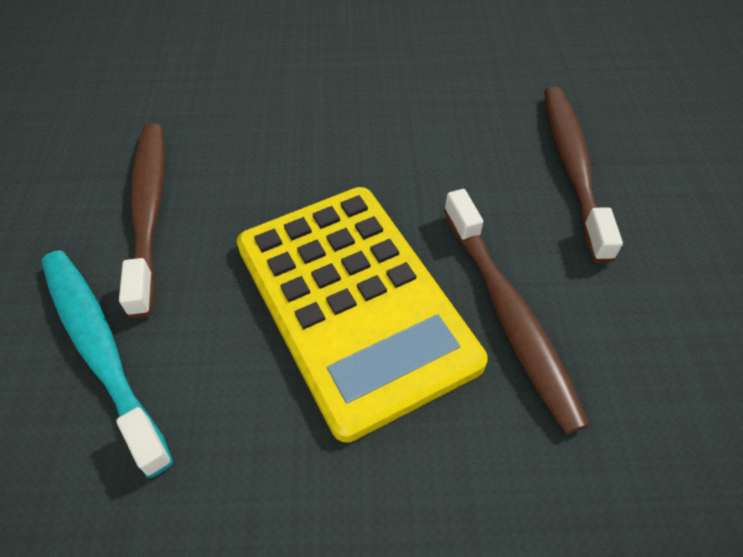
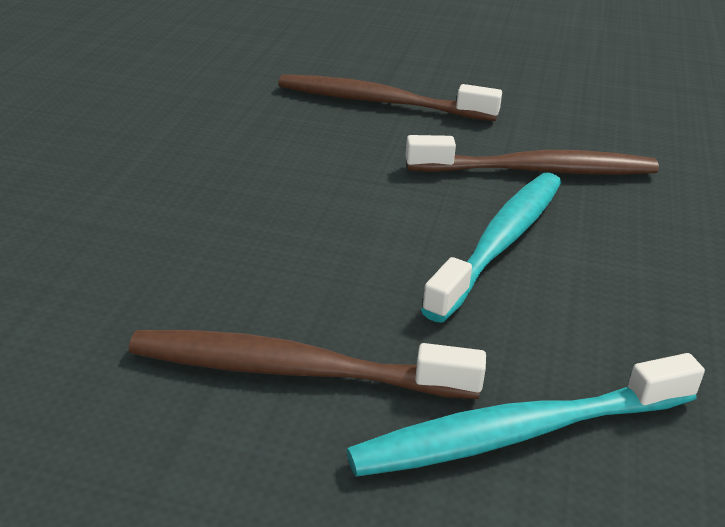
camera: 75 degrees left, 20 degrees down
yellow calculator [237,187,488,442] -> turquoise toothbrush [421,172,561,322]

